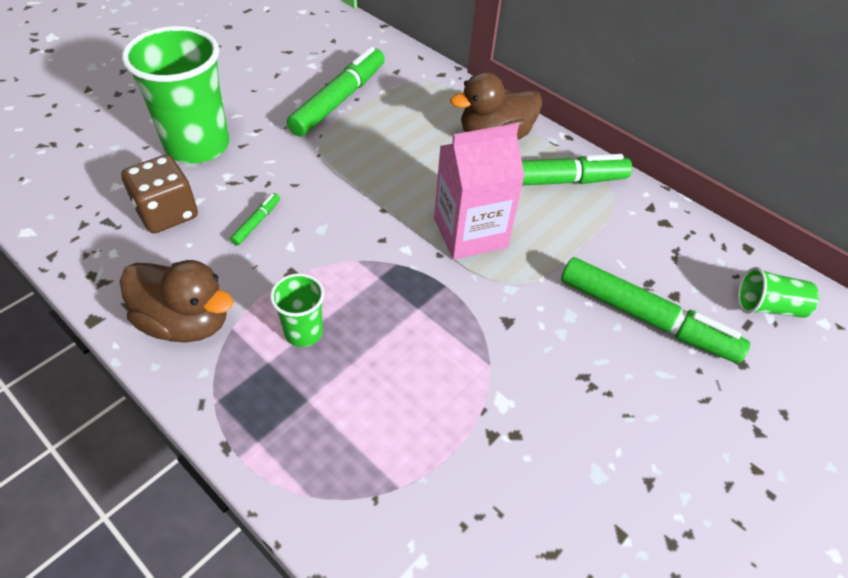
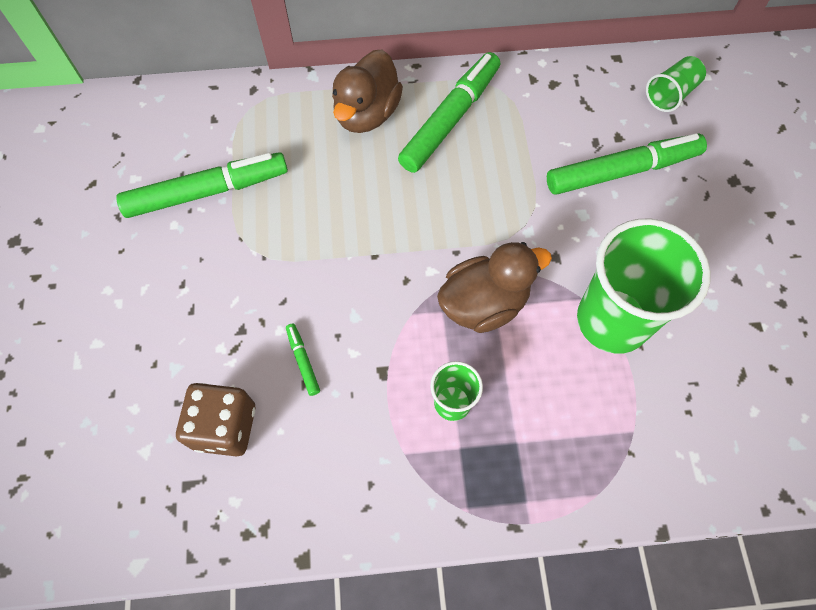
camera: 45 degrees left, 15 degrees up
brown duck [120,260,234,343] -> brown duck moved to [437,242,552,333]
green cup [122,26,230,163] -> green cup moved to [577,219,711,354]
green marker [287,47,385,137] -> green marker turned 90 degrees clockwise [116,152,288,218]
pink carton [434,123,525,260] -> none

